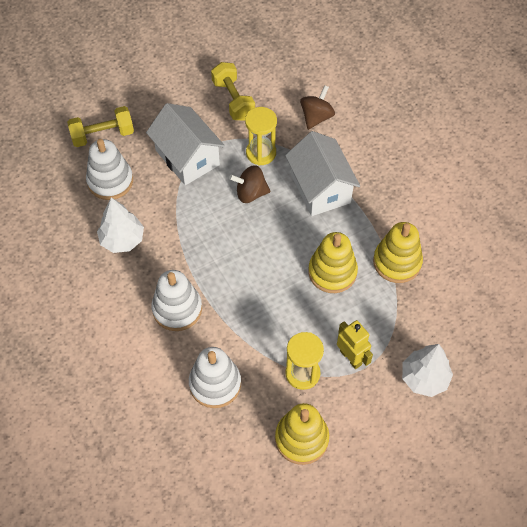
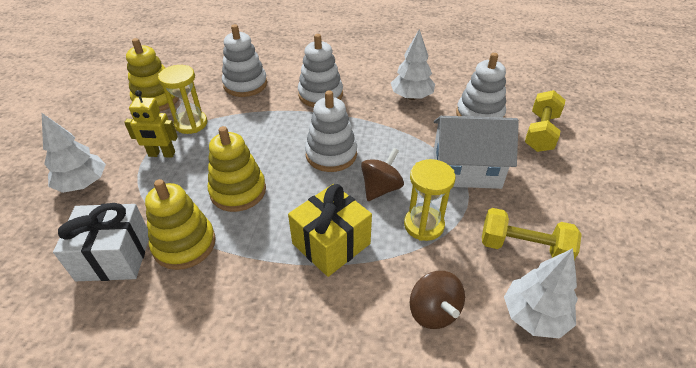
camera: 130 degrees right, 15 degrees down
white house [285,131,360,216] -> yellow gift [288,184,372,277]
none -> white gift [53,203,149,281]
none -> white stacking toy [305,90,357,172]
none -> white tree [504,248,578,339]

